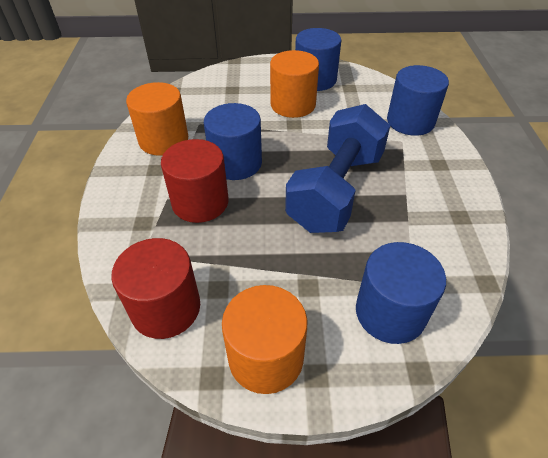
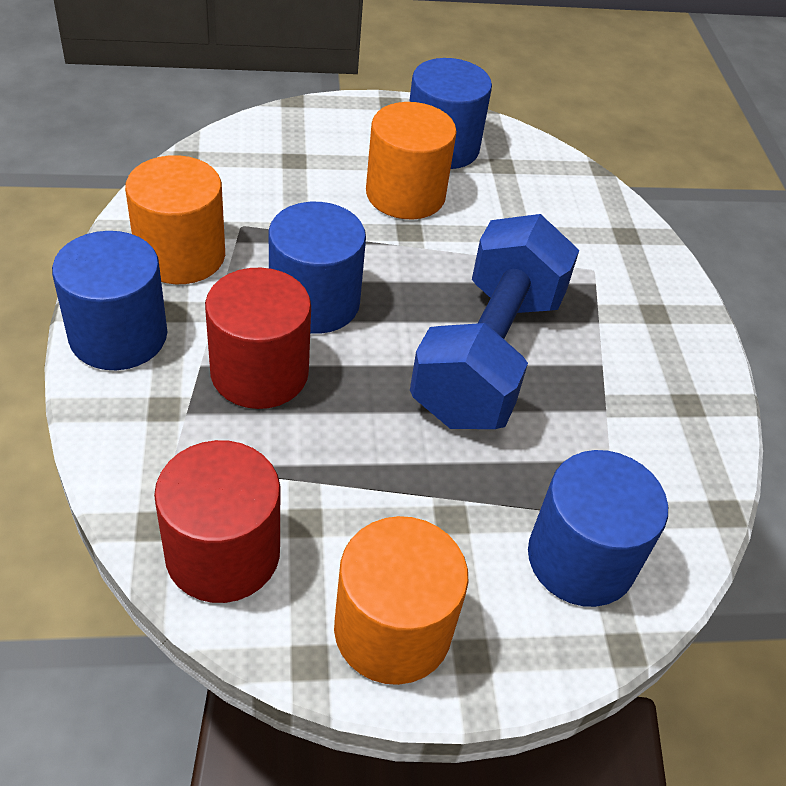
camera: 10 degrees left, 0 degrees up
blue cylinder [387,65,449,136] -> blue cylinder moved to [52,231,167,370]

